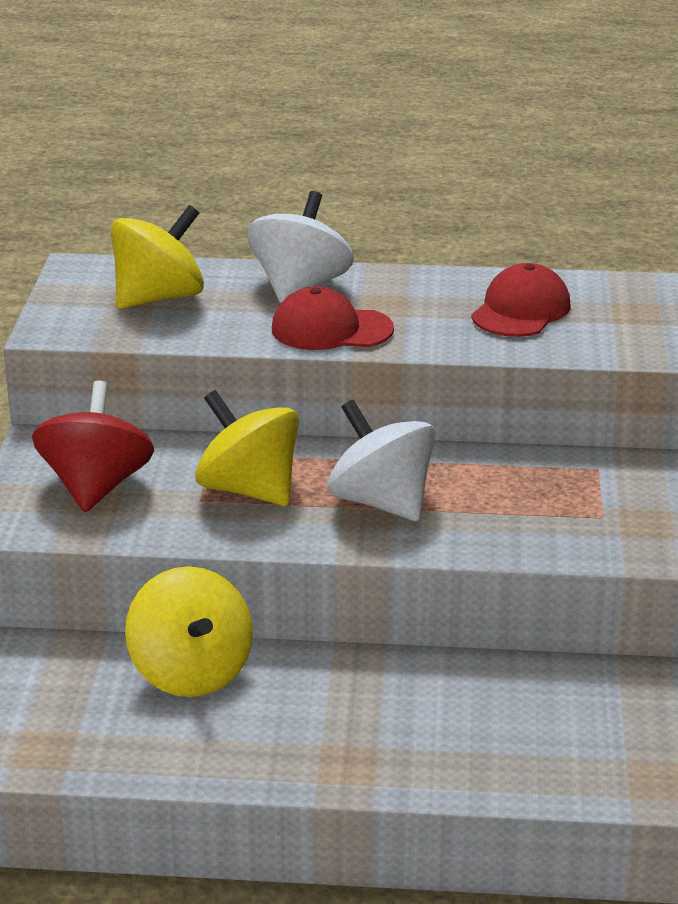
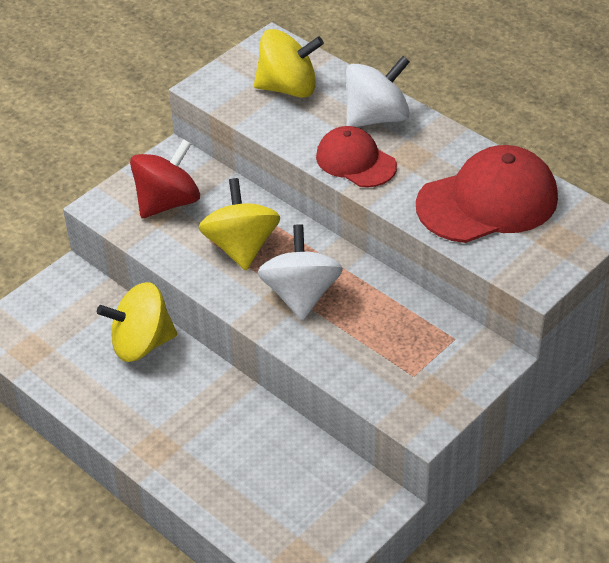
camera: 40 degrees right, 15 degrees up
yellow spinning top [125,566,253,697] -> yellow spinning top turned 60 degrees clockwise [97,282,177,362]
red cap [471,263,570,337] -> red cap [416,145,558,243], size x1.62

